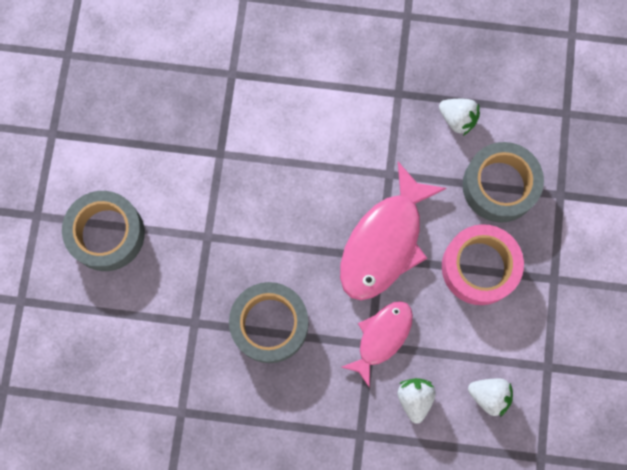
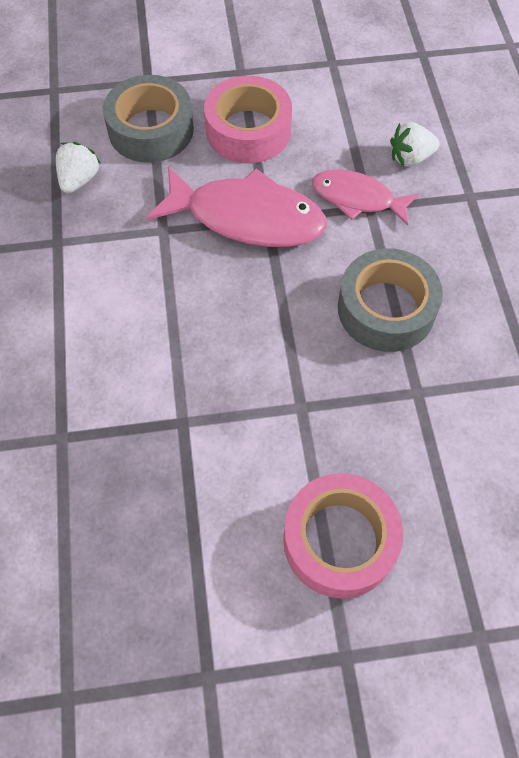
camera: 105 degrees left, 15 degrees down
grey tape [62,191,145,271] -> pink tape [283,473,403,598]
white strawberry [468,378,513,417] -> none

